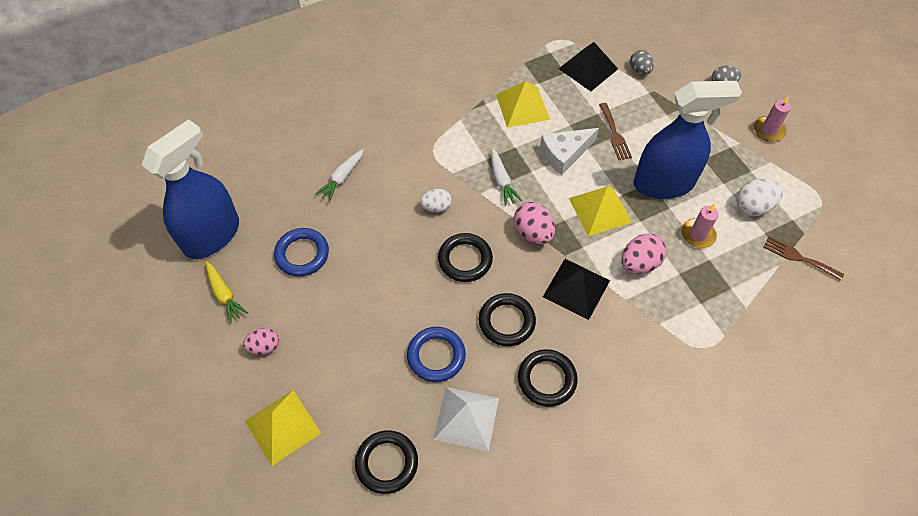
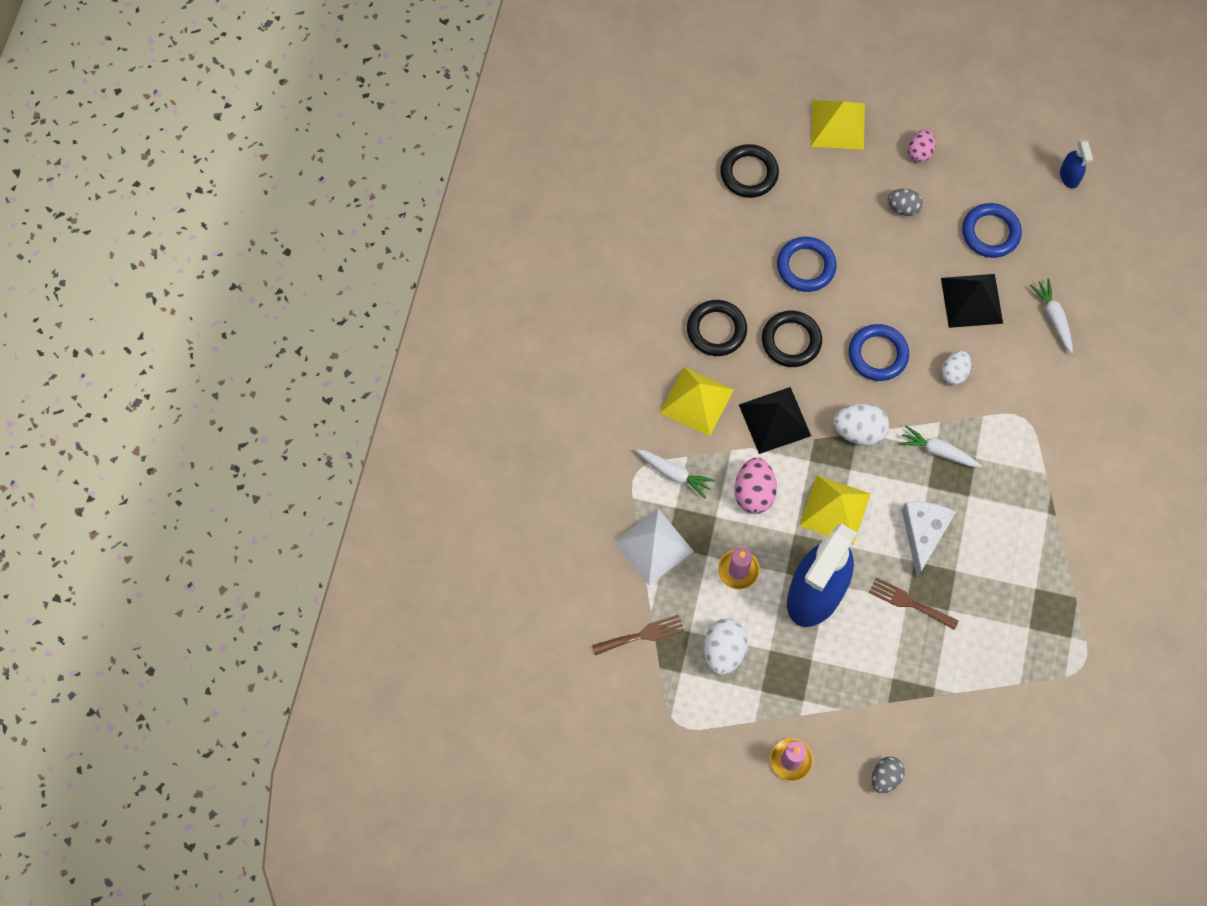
camera: 130 degrees right, 10 degrees up
blue spray bottle [142,119,239,259] -> blue spray bottle [1060,139,1093,189], size x0.40
yellow carrot [206,261,248,323] -> none
white pyramid [433,387,499,452] -> white pyramid moved to [614,509,694,585]
black ring [438,233,493,282] -> blue ring [849,324,909,381]
yellow pyramid [496,81,550,128] -> yellow pyramid moved to [660,367,734,436]
pink egg [514,202,555,244] -> white egg [833,404,889,446]
black pyramid [559,42,618,91] -> black pyramid moved to [941,274,1003,328]
grey egg [630,50,654,75] -> grey egg moved to [888,189,923,216]
none -> white carrot [636,449,715,498]

